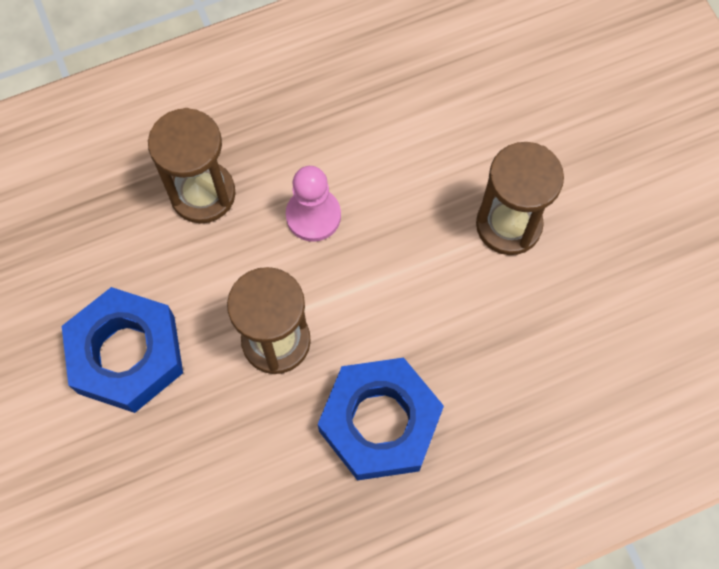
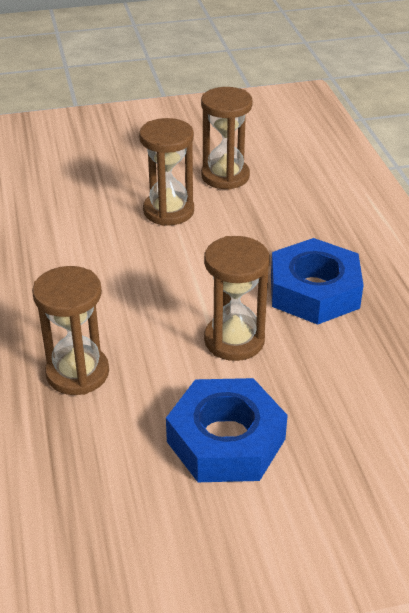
camera: 80 degrees left, 30 degrees down
pink pawn [286,166,341,242] -> none
none -> brown hourglass [201,87,253,190]

